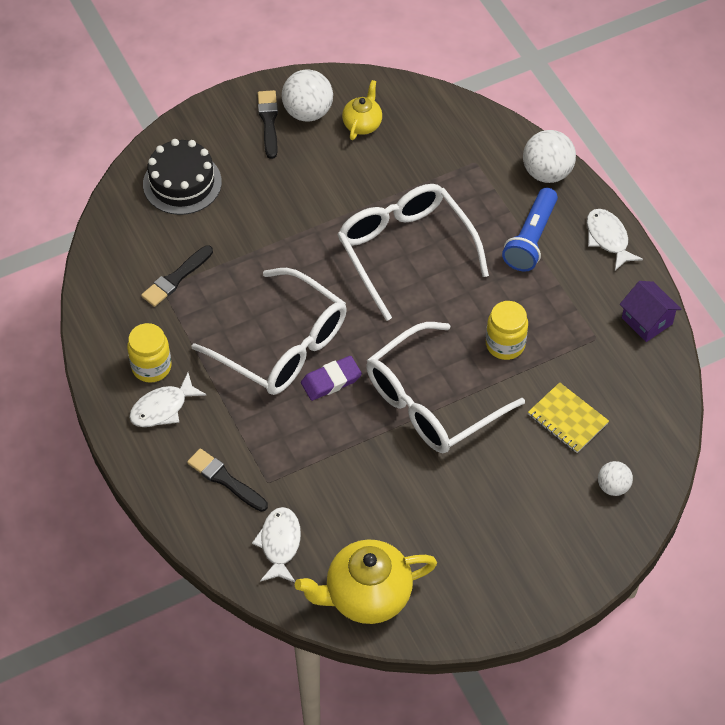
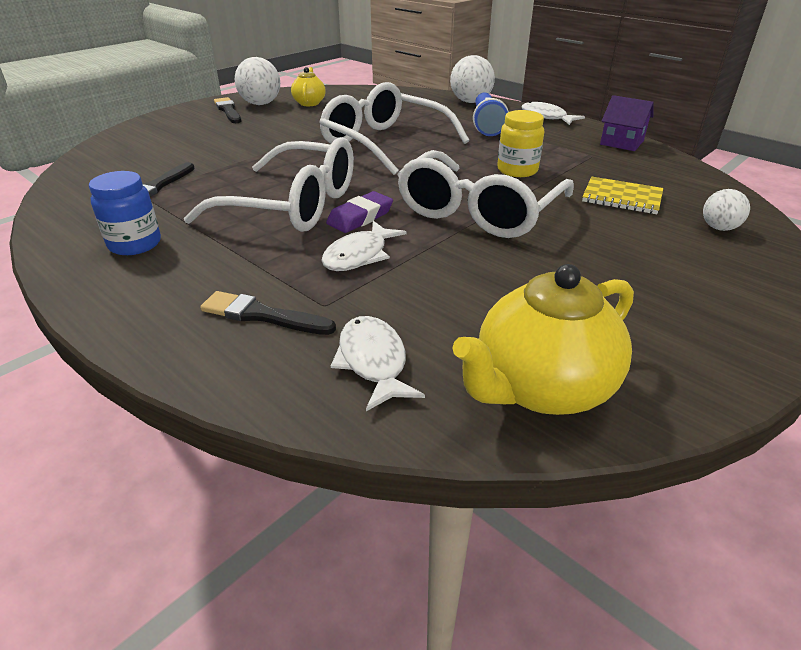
camera: 20 degrees left, 20 degrees down
yellow jar [127,323,171,383] -> blue jar [89,171,161,255]
white fish [129,373,207,427] -> white fish moved to [321,221,407,271]
black cake [143,139,222,215] -> none

